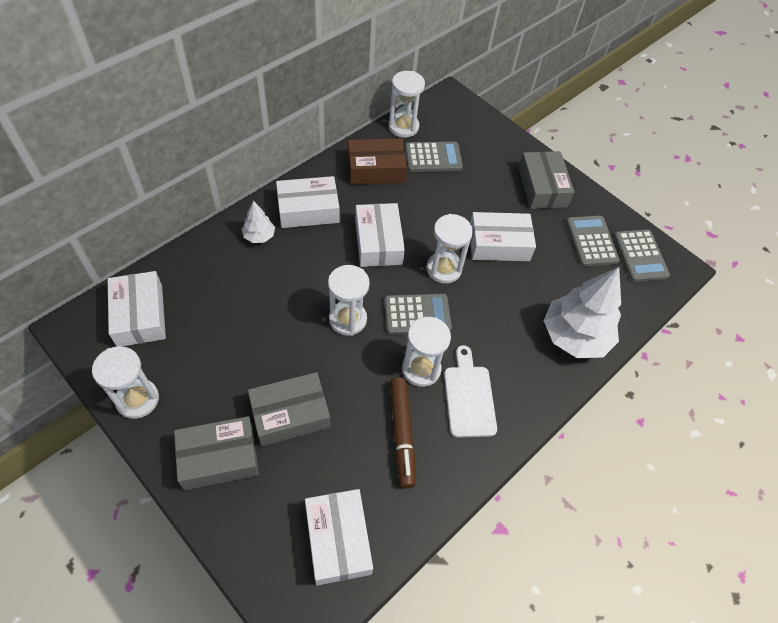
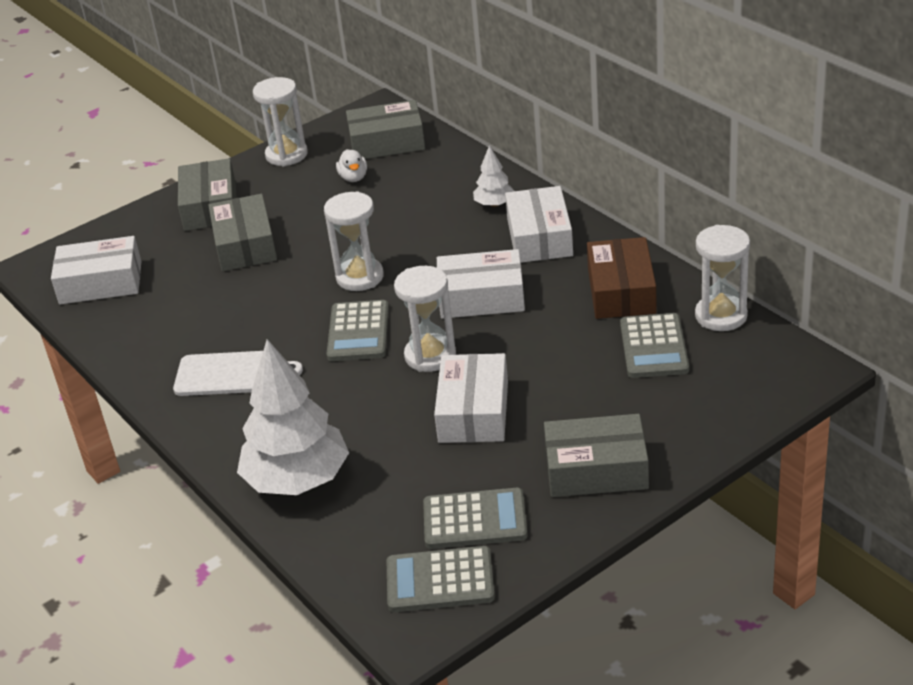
camera: 105 degrees right, 20 degrees down
white box [108,271,166,347] -> grey box [346,100,425,159]
brown marker [390,378,416,488] -> none
white hourglass [402,317,451,387] -> none
none -> white duck [336,149,367,182]

